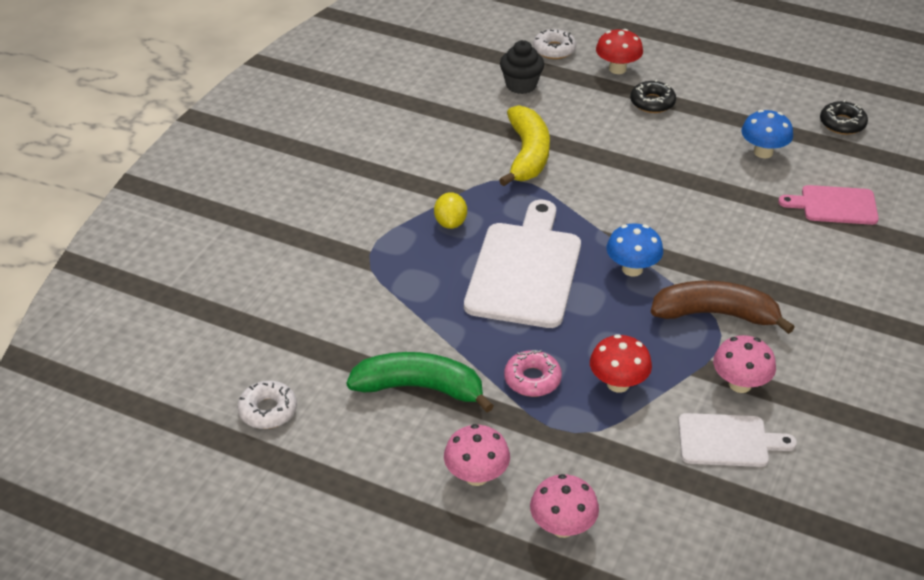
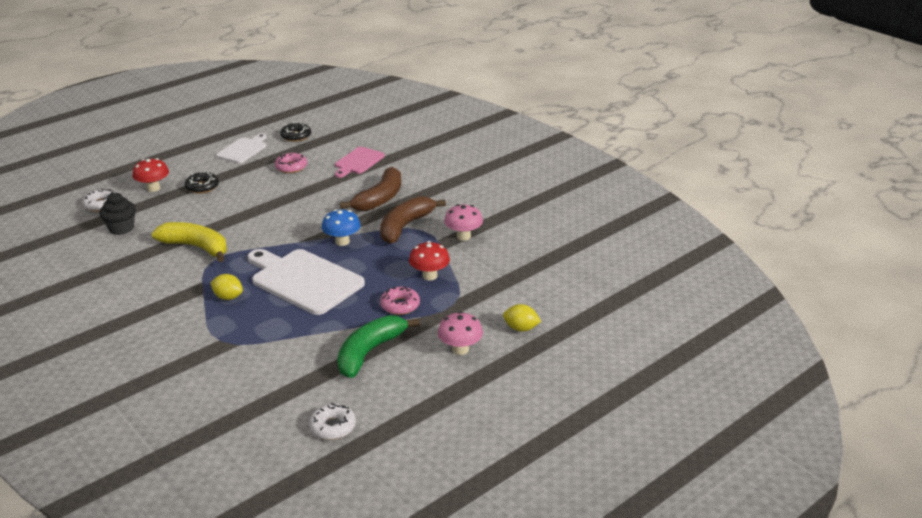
camera: 65 degrees left, 10 degrees down
pink mushroom [530,474,599,538] -> yellow lemon [503,304,541,332]
white cutting board [678,413,797,467] -> white cutting board moved to [216,134,267,163]
blue mushroom [741,110,793,158] -> pink donut [275,152,307,173]
none -> brown banana [340,167,401,211]

